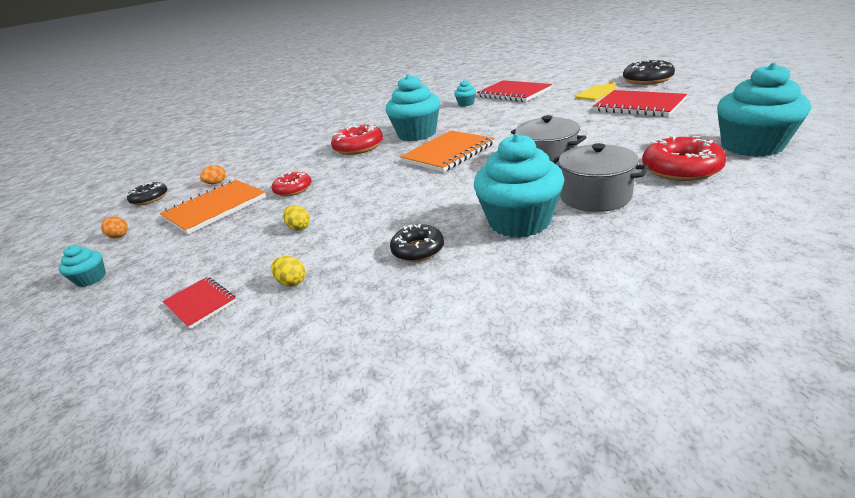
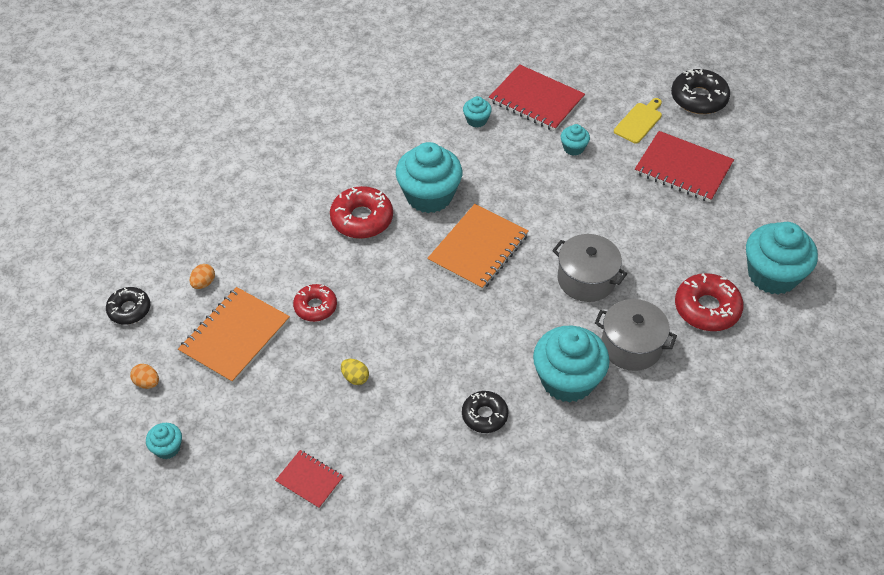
camera: 15 degrees left, 20 degrees up
yellow egg [271,256,305,287] -> none
none -> turquoise cupcake [561,124,590,156]

